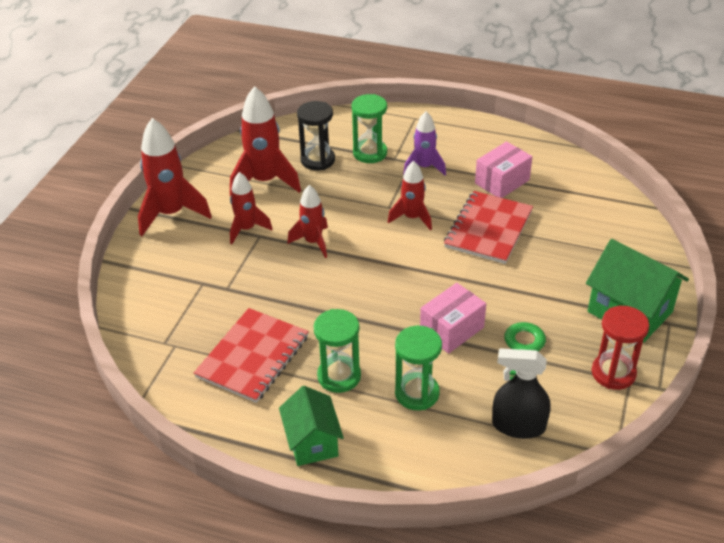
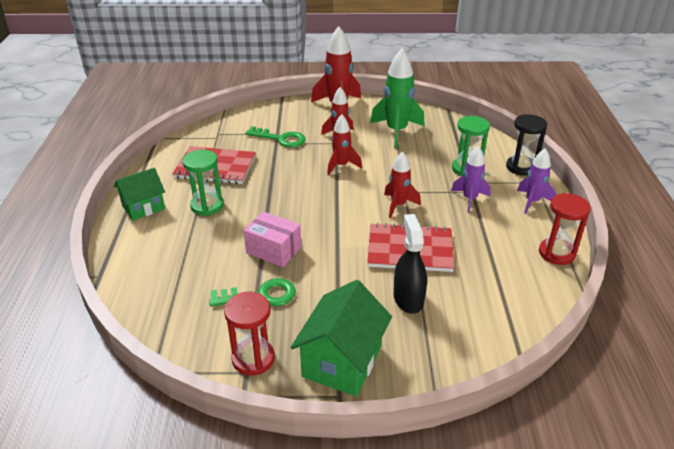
camera: 70 degrees right, 5 degrees down
red rocket [230,86,301,196] -> green rocket [370,48,425,148]
black hourglass [297,101,335,171] -> black hourglass moved to [506,114,547,176]
green hourglass [395,326,442,410] -> none
pink box [475,142,532,198] -> none
black spray bottle [492,348,551,439] -> black spray bottle moved to [394,214,427,314]
none -> green key [245,126,306,148]
none -> purple rocket [517,148,556,214]
none -> red hourglass [539,193,590,265]

